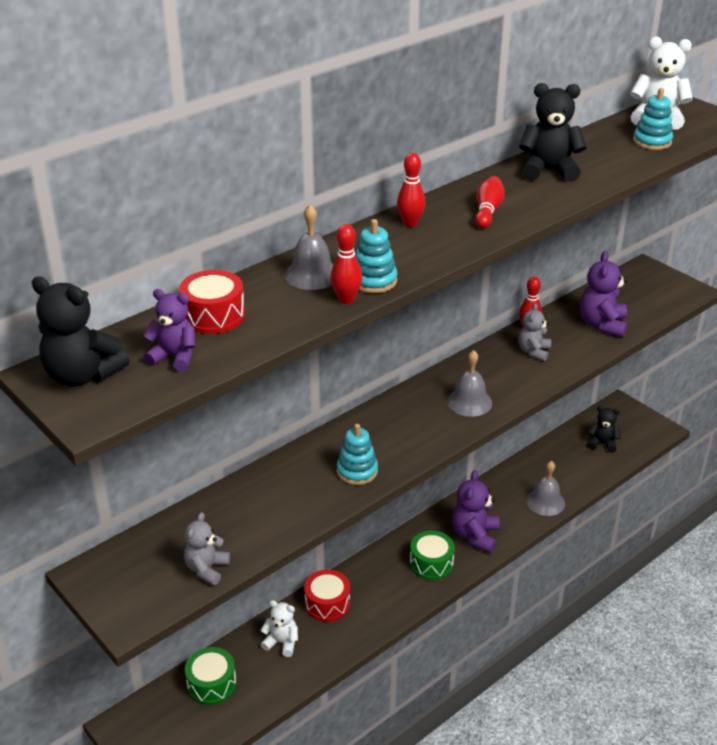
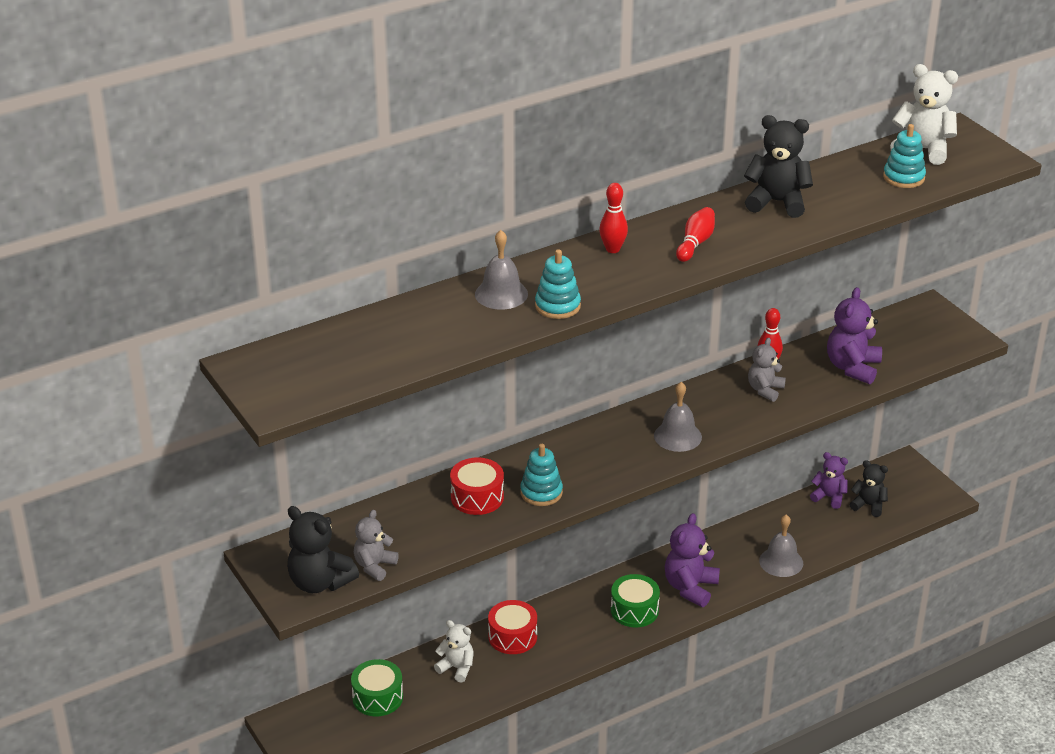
camera: 10 degrees right, 0 degrees up
black teddy bear [32,276,130,386] -> black teddy bear moved to [287,506,359,593]
purple teddy bear [143,289,195,372] -> purple teddy bear moved to [810,452,848,509]
red drum [179,270,245,334] -> red drum moved to [450,458,504,515]
red bowling pin [331,224,362,304] -> none

